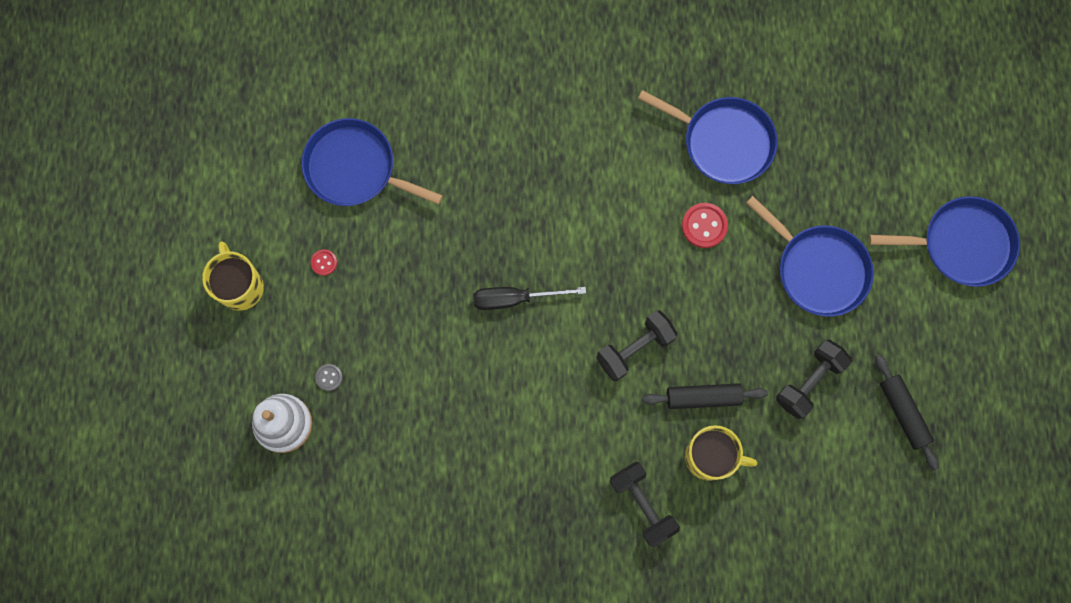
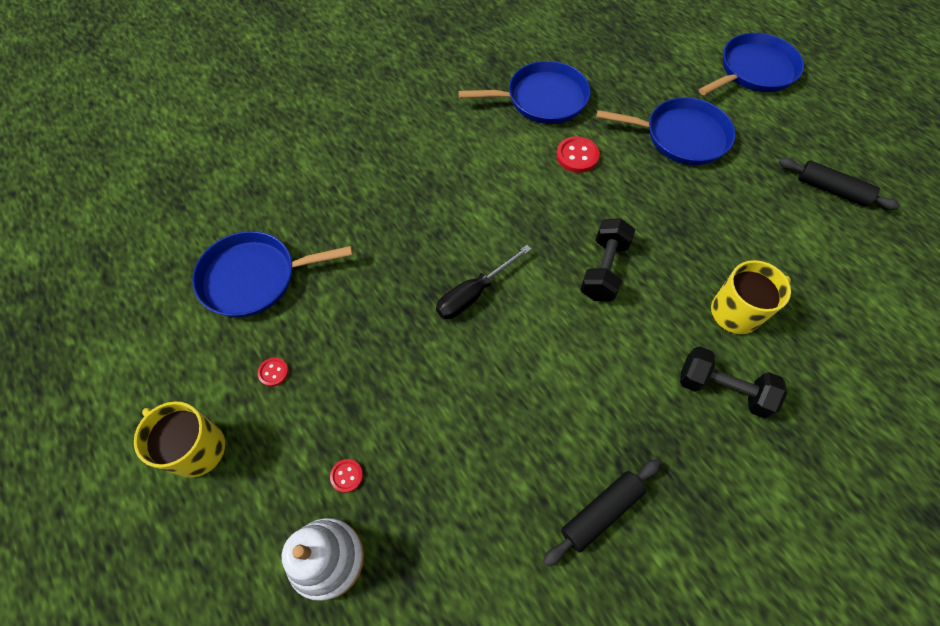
camera: 35 degrees left, 15 degrees down
grey button [315,364,343,391] -> red button [330,459,363,493]
black rolling pin [642,383,768,409] -> black rolling pin moved to [543,459,661,566]
black dumbbell [776,340,852,419] -> none

